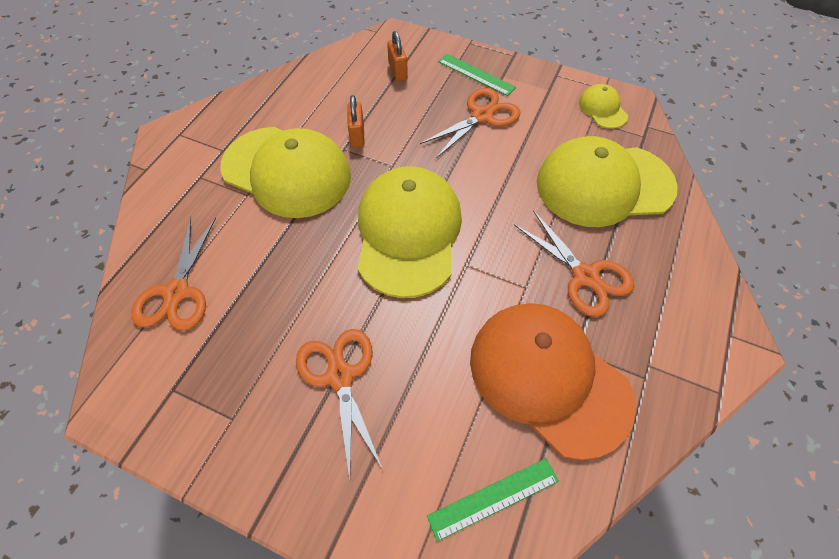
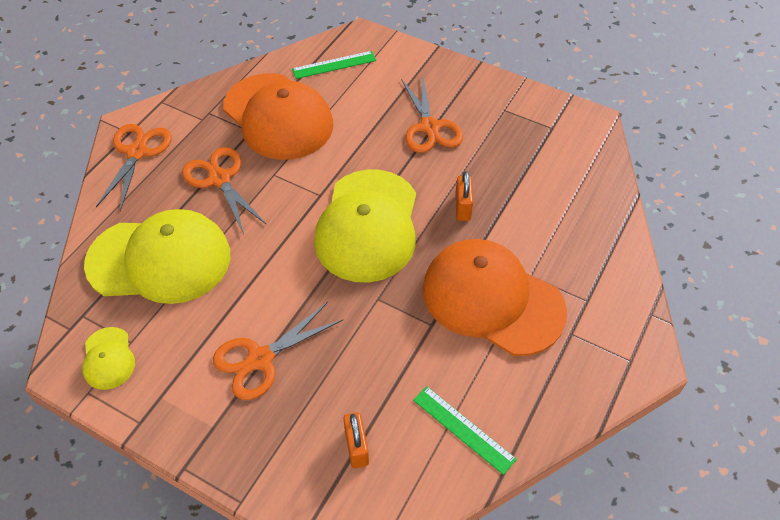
camera: 175 degrees left, 5 degrees down
orange scissors [131,217,216,331] -> orange scissors moved to [96,124,172,211]
yellow cap [221,127,351,218] -> orange cap [423,239,567,356]
orange padlock [347,95,365,147] -> orange padlock moved to [455,171,473,221]
green ruler [438,54,516,96] -> green ruler moved to [413,386,517,475]

